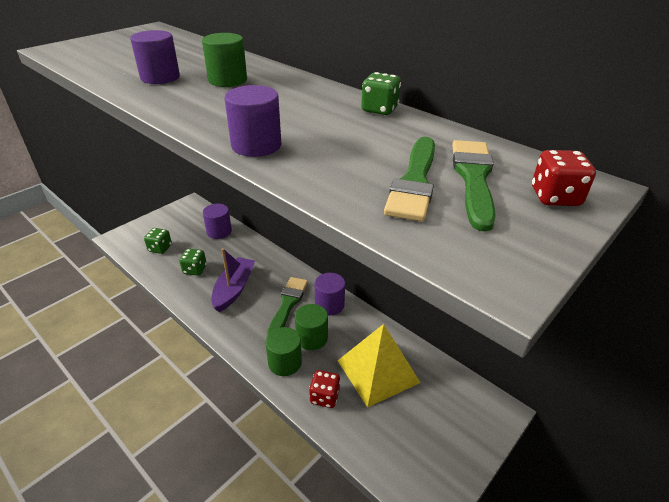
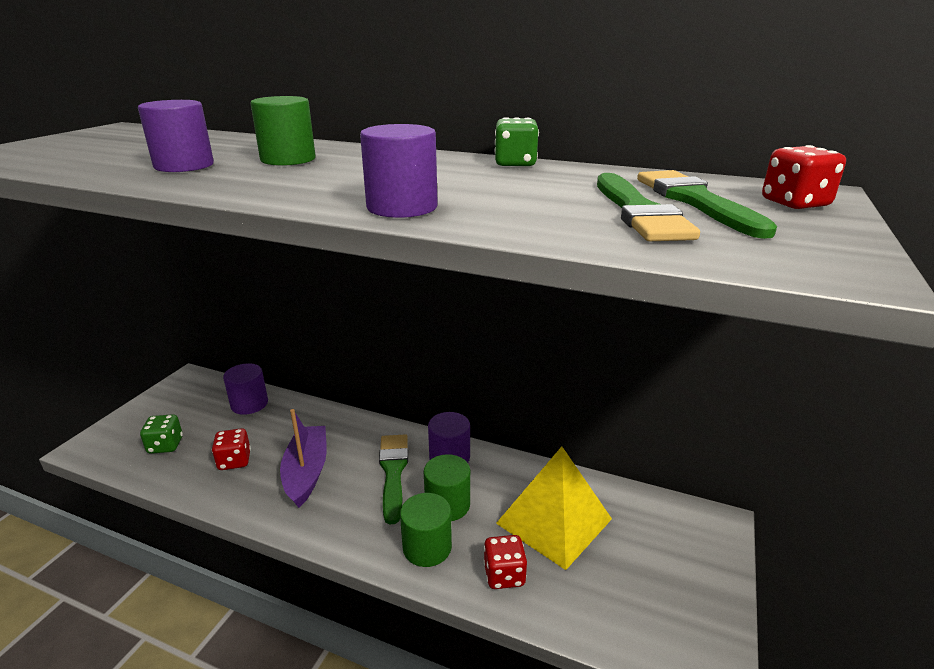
camera: 20 degrees left, 10 degrees down
green dice [179,249,207,276] -> red dice [212,428,251,470]

